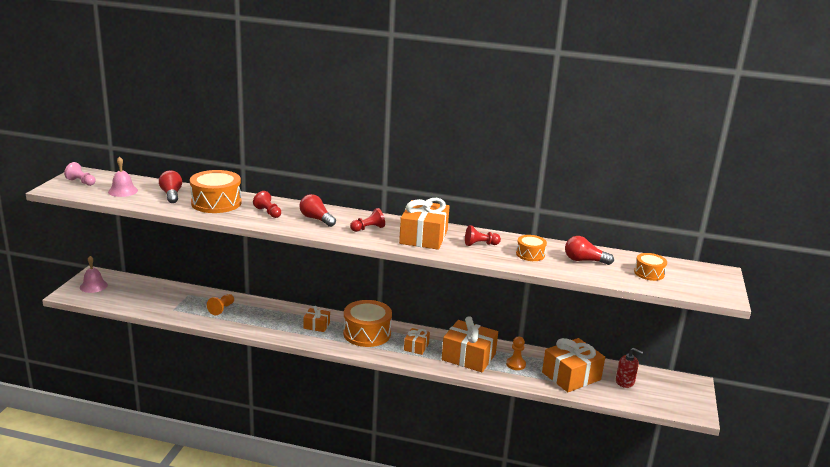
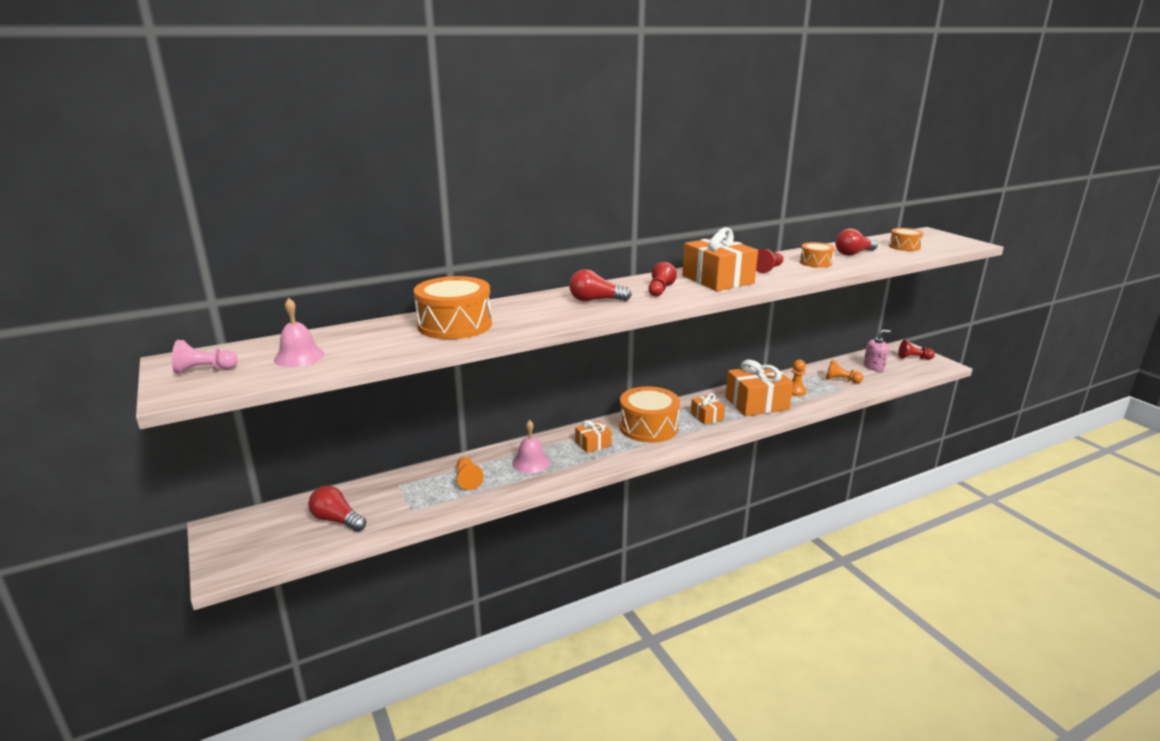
camera: 40 degrees left, 0 degrees up
pink bell [80,256,108,293] -> pink bell moved to [512,420,550,473]
red light bulb [159,170,182,203] -> red light bulb moved to [308,486,366,532]
red pawn [253,191,281,218] -> red pawn moved to [898,340,935,360]
orange gift [542,338,605,392] -> orange pawn [826,359,863,383]
red soap dispenser [616,348,643,388] -> pink soap dispenser [864,330,891,371]

